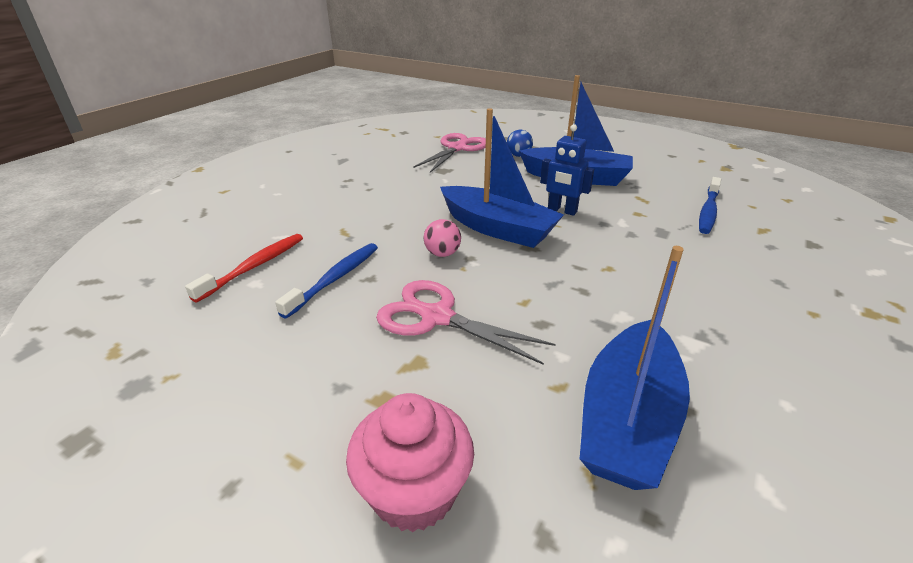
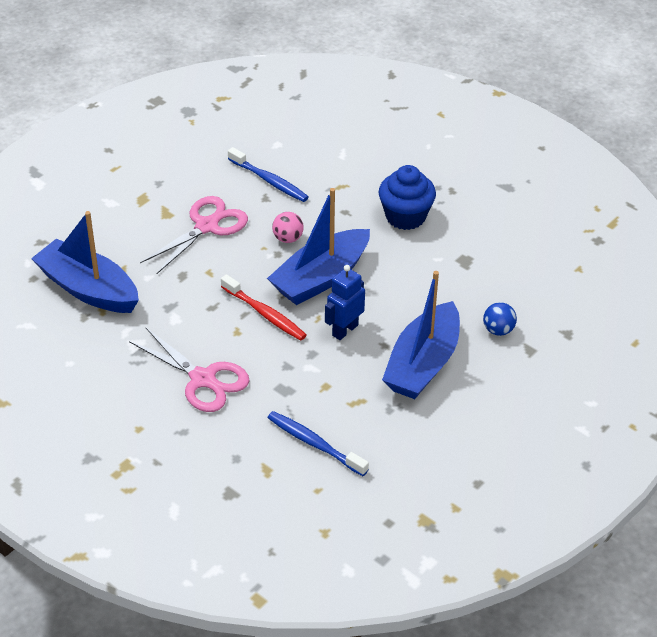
camera: 100 degrees right, 10 degrees up
red toothbrush [185,234,303,302] -> red toothbrush moved to [221,274,307,341]
pink cupcake [346,393,474,532] -> none
pink scissors [413,133,486,173] -> pink scissors moved to [129,327,250,412]
none -> blue cupcake [378,165,436,230]

